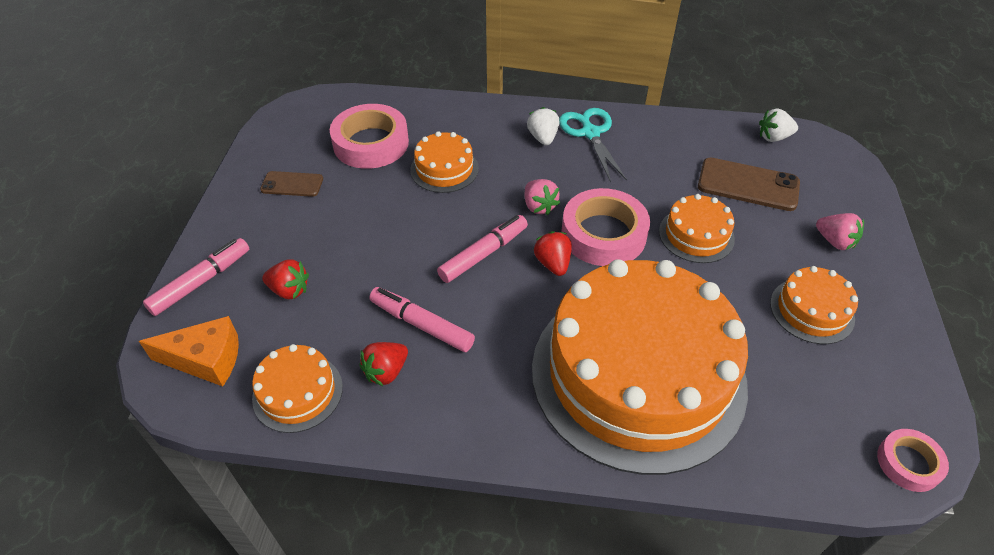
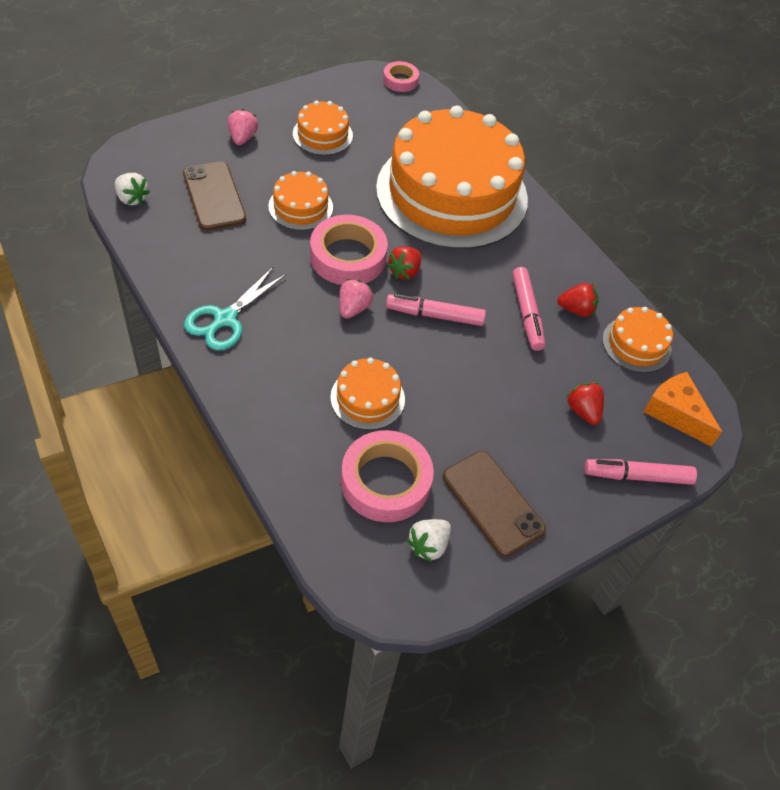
camera: 135 degrees left, 5 degrees up
brown phone [260,171,323,197] -> brown phone [443,451,546,557], size x1.65
white strawberry [527,107,559,146] -> white strawberry moved to [407,519,451,562]

